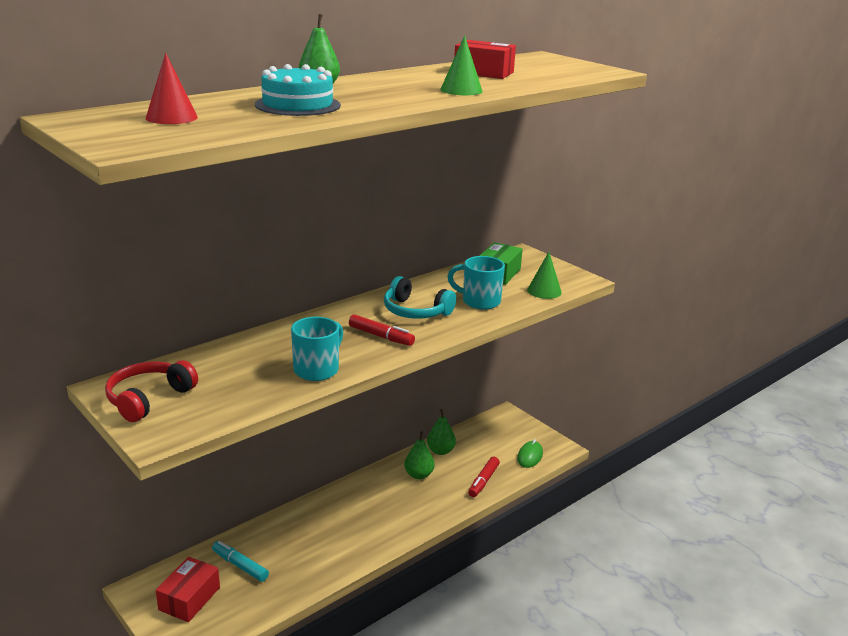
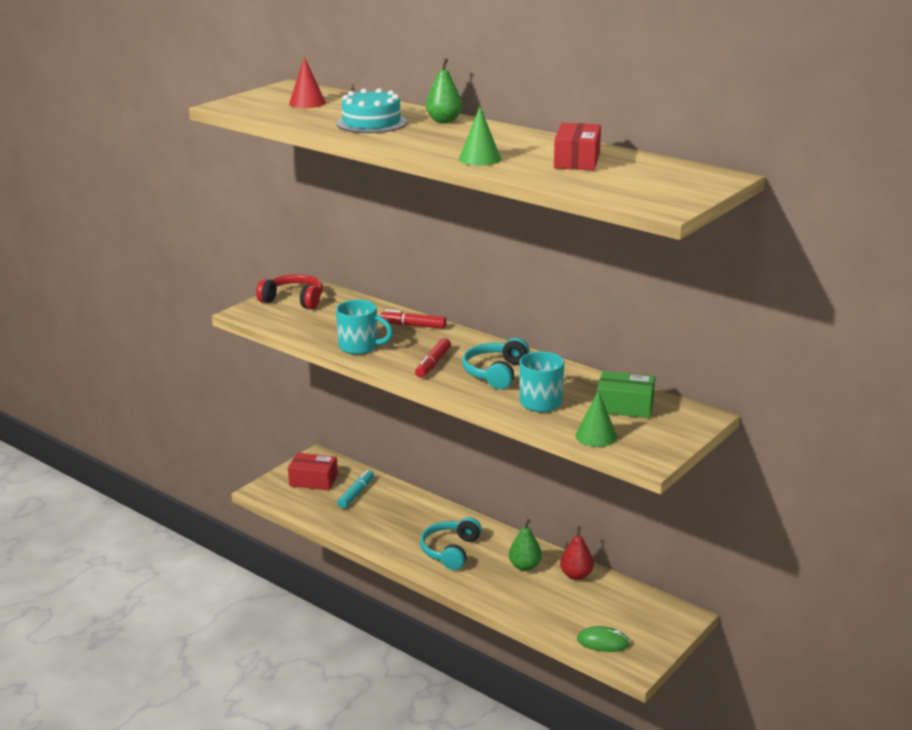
camera: 80 degrees right, 0 degrees up
green pear [427,409,456,455] -> red pear [560,527,594,580]
red marker [468,457,500,497] -> red marker moved to [380,309,446,329]
none -> turquoise headphones [420,517,482,570]

